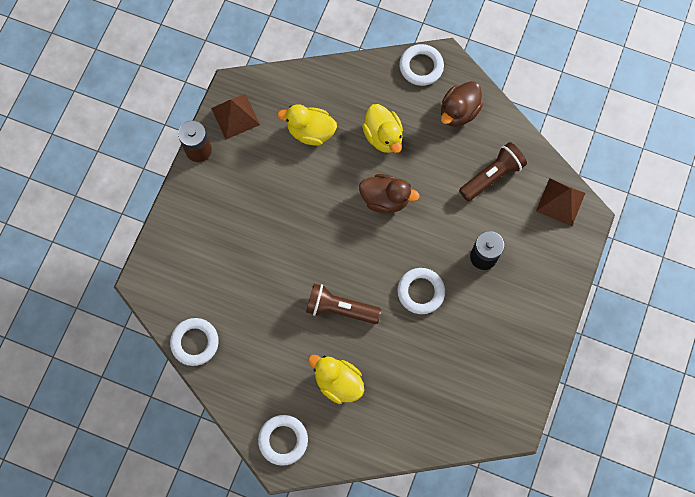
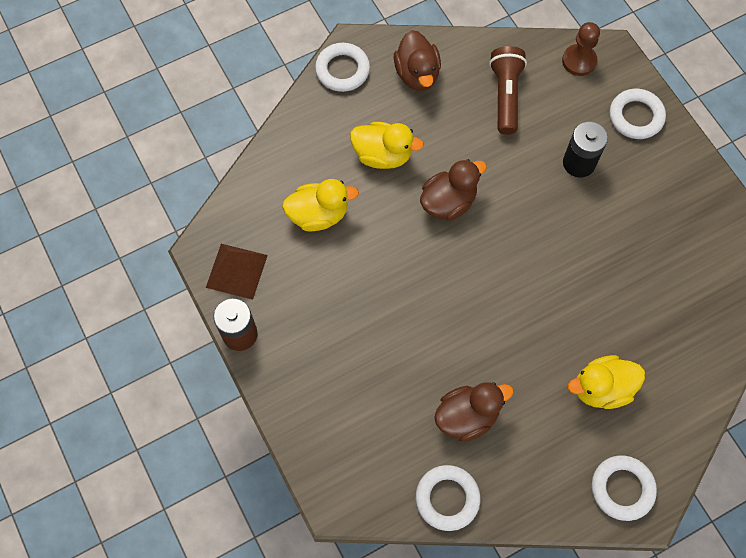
camera: 50 degrees left, 5 degrees down
yellow duck [277,104,337,146] -> yellow duck turned 150 degrees counterclockwise [282,179,359,231]
brown flashlight [306,284,381,324] -> none
white ring [397,268,445,314] -> white ring moved to [610,89,666,139]
brown pyramid [536,178,585,226] -> brown pawn [562,22,600,76]
none -> brown duck [434,382,514,442]

